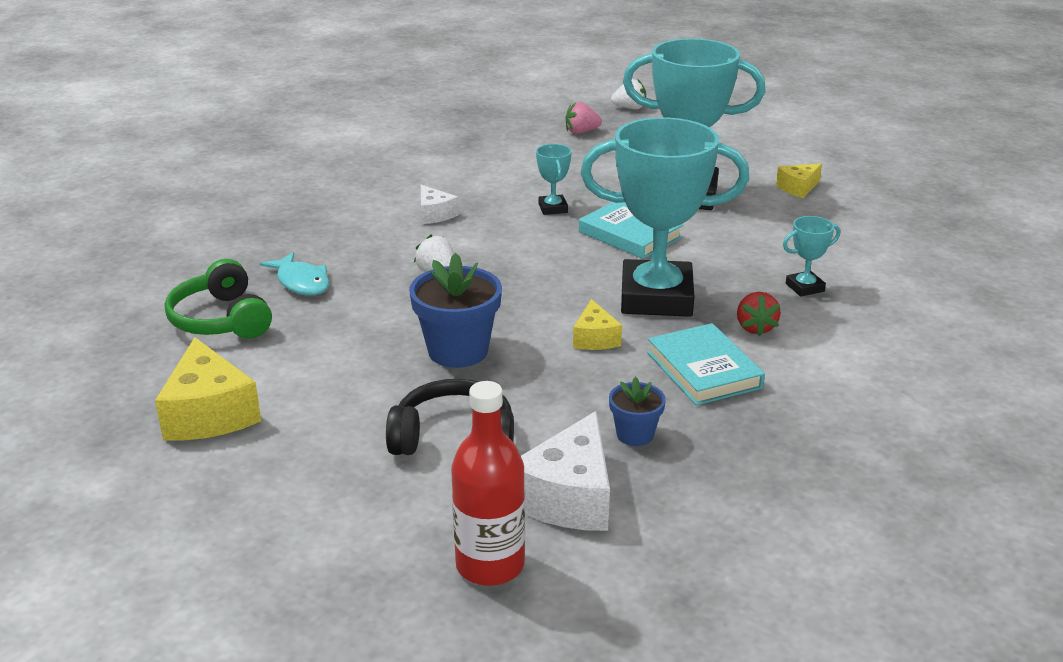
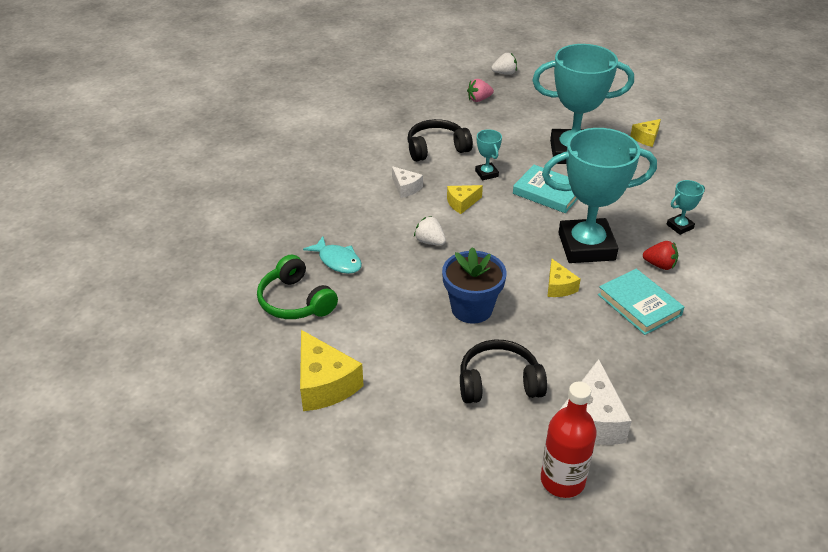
camera: 10 degrees left, 10 degrees up
blue flower pot [609,377,666,446] -> none
red strawberry [737,292,781,336] -> red strawberry turned 60 degrees counterclockwise [643,241,678,270]
none -> black headphones [407,119,473,162]
none -> yellow cheese [447,185,483,214]

